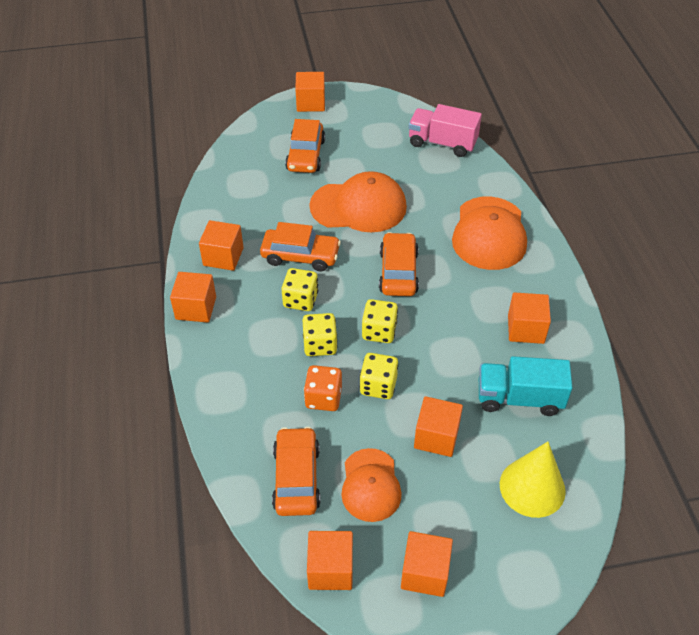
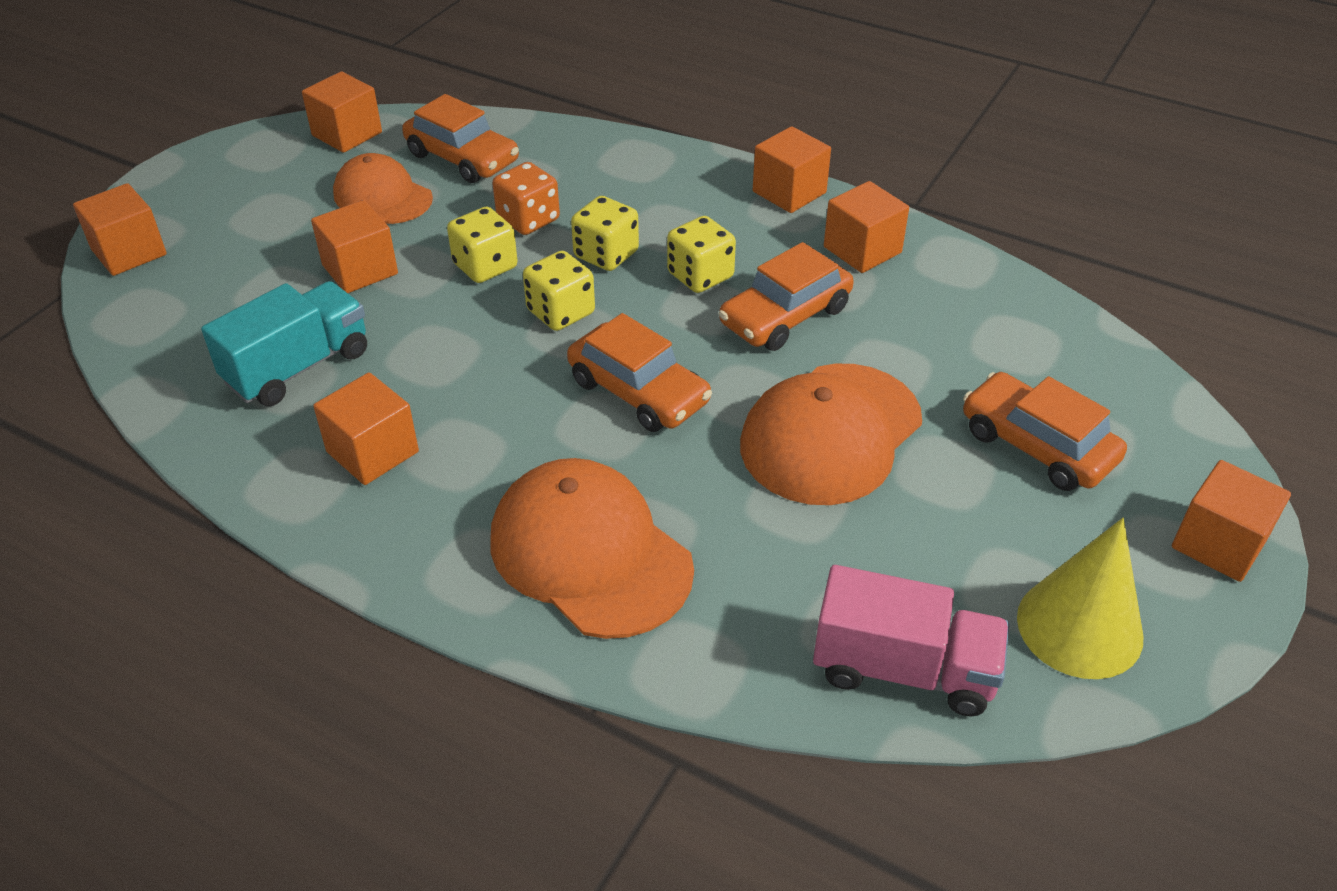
camera: 130 degrees right, 5 degrees down
orange cube [401,531,453,597] -> orange cube moved to [73,183,167,276]
pink truck [408,104,482,157] -> pink truck turned 45 degrees clockwise [813,565,1009,716]
yellow cone [500,442,566,518] -> yellow cone moved to [1017,518,1143,679]

